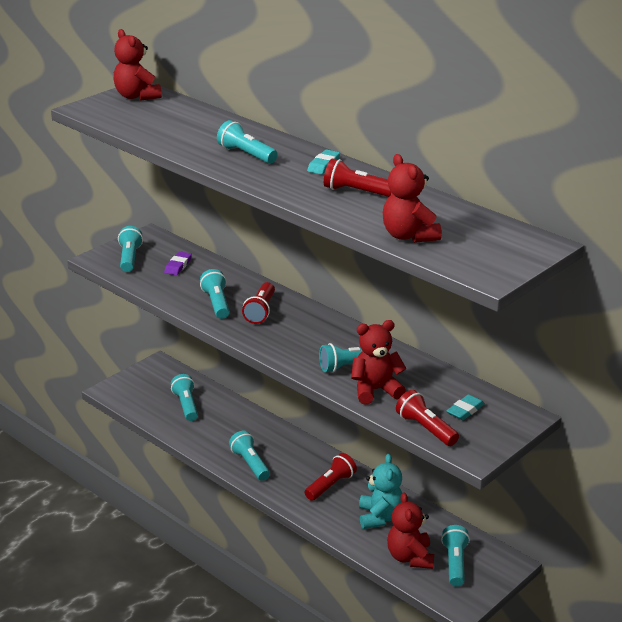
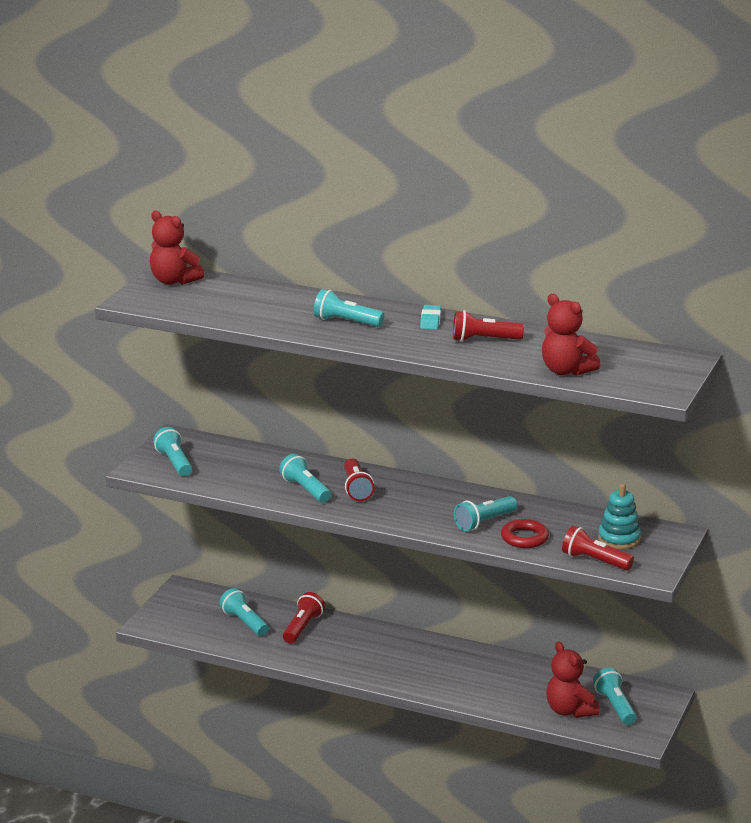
camera: 20 degrees left, 5 degrees down
purple eraser [164,251,192,275] -> none
turquoise flashlight [229,430,270,481] -> none
red flashlight [305,453,357,501] -> red flashlight moved to [283,592,325,644]
red teddy bear [351,320,407,404] -> red ring [501,519,549,548]
turquoise teddy bear [359,454,402,529] -> none
turquoise eraser [447,394,485,420] -> turquoise stacking toy [598,484,641,549]

